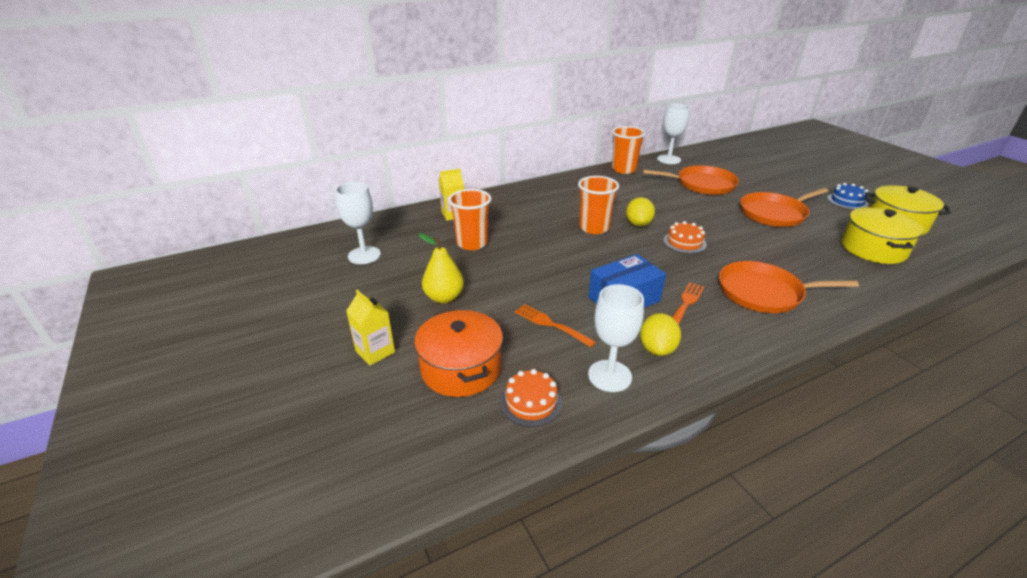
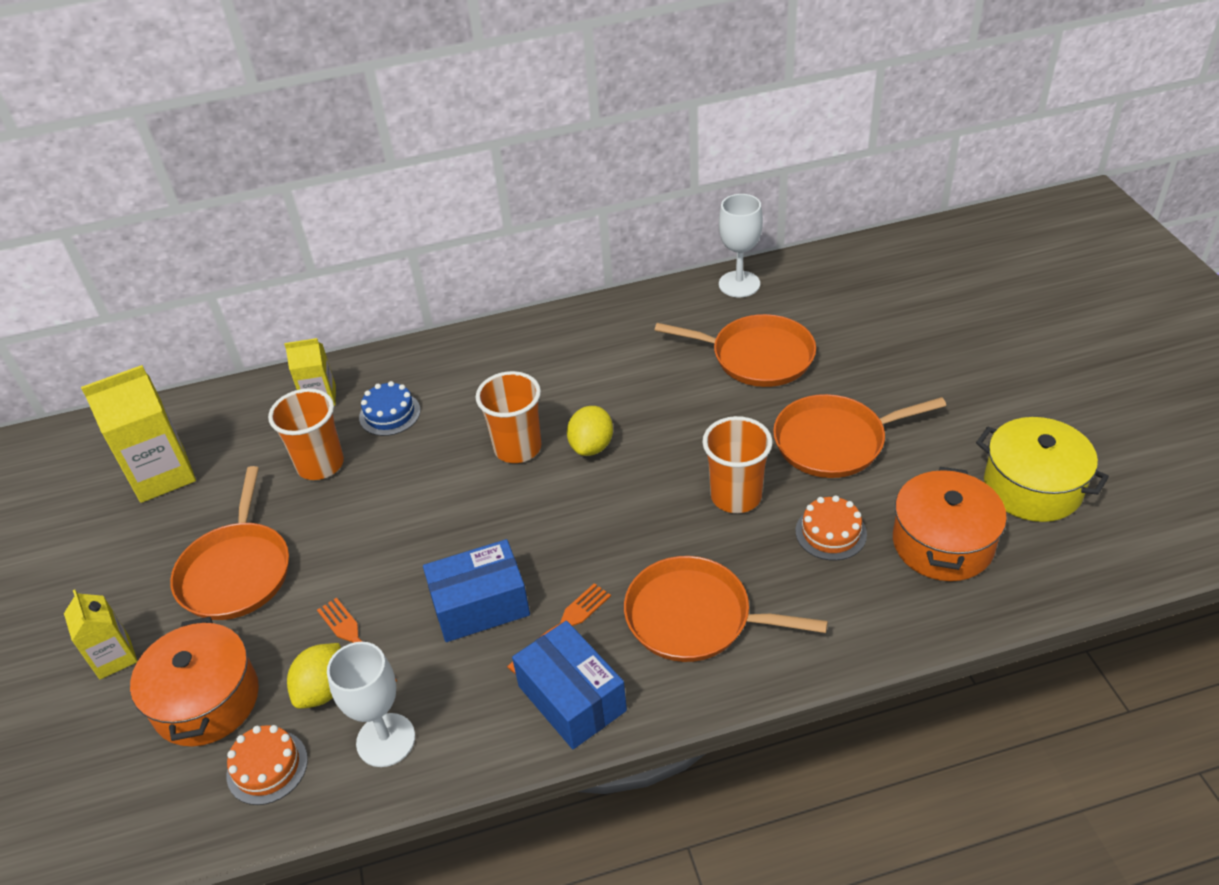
camera: 15 degrees right, 10 degrees up
white goblet [335,182,381,264] -> yellow carton [81,365,196,503]
yellow pear [419,233,464,304] -> orange pan [170,466,289,620]
orange cup [612,126,646,174] -> orange cup moved to [702,416,773,513]
yellow lemon [640,313,681,356] -> yellow lemon moved to [287,643,341,709]
orange cake [663,221,707,254] -> orange cake moved to [795,496,867,561]
blue cake [827,183,869,210] -> blue cake moved to [359,381,421,436]
yellow pot [841,207,924,264] -> orange pot [893,467,1007,581]
none -> blue box [512,621,627,749]

